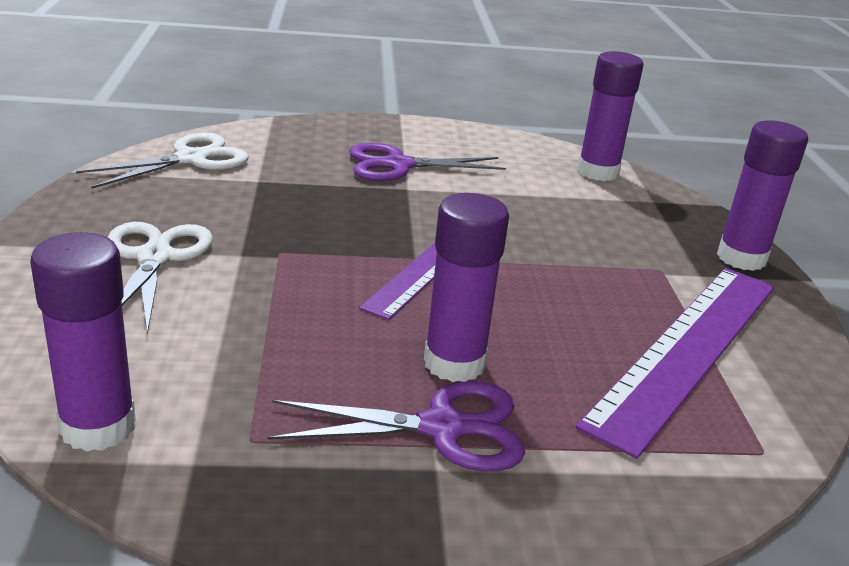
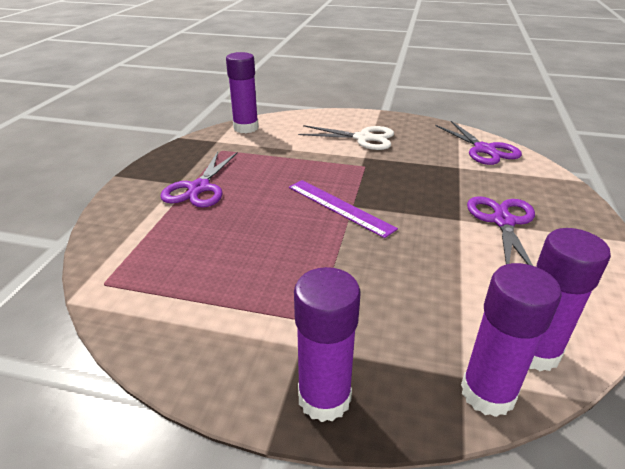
camera: 110 degrees right, 5 degrees up
white scissors [76,133,249,189] -> purple scissors [435,121,522,165]
purple glue stick [424,193,509,382] -> purple glue stick moved to [461,263,562,417]
purple ruler [576,268,775,459] -> none

